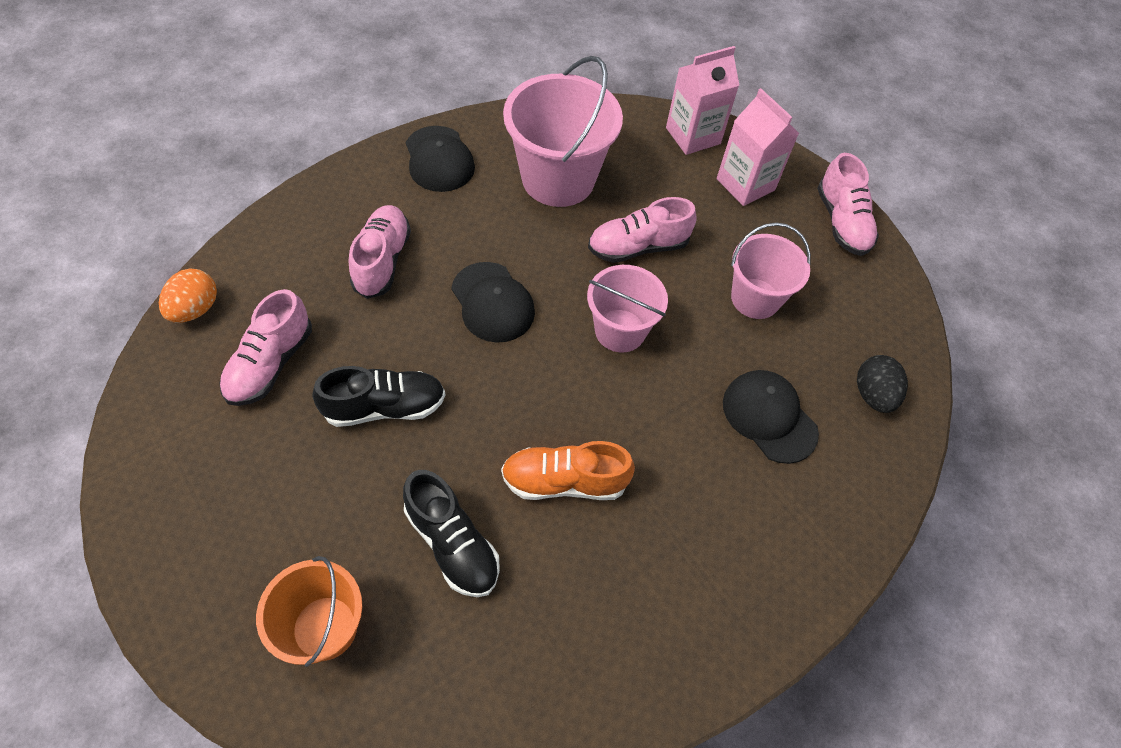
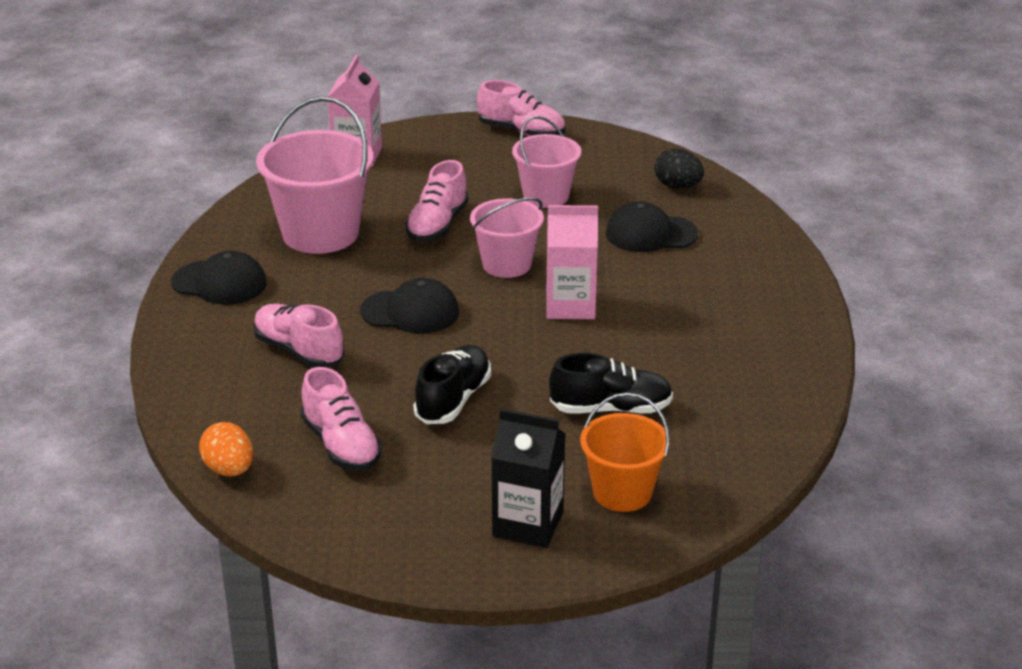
camera: 50 degrees left, 25 degrees down
orange shoe [501,441,635,500] -> none
pink carton [717,88,799,206] -> pink carton moved to [546,205,598,319]
none -> black carton [491,409,565,548]

